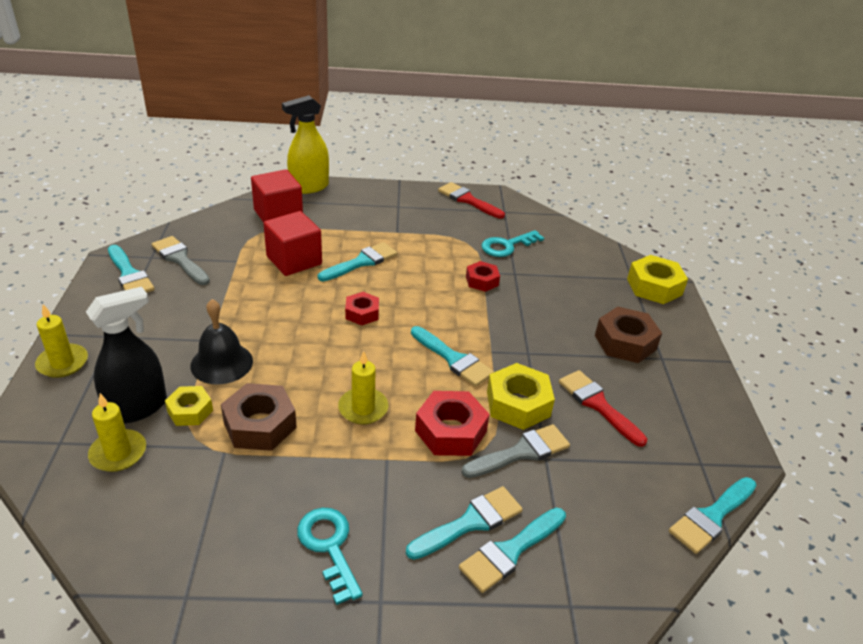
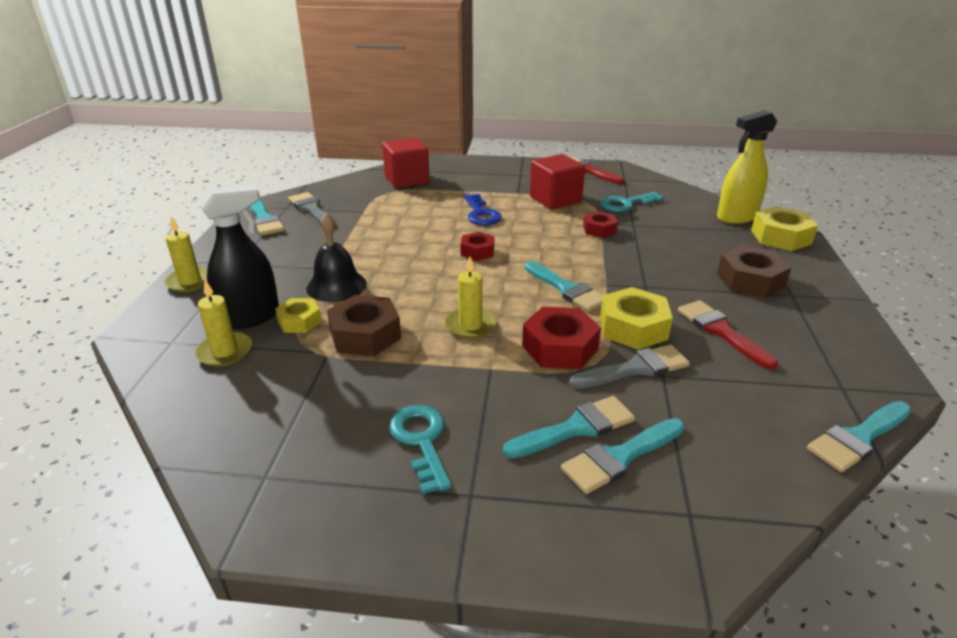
camera: 10 degrees right, 5 degrees down
red cube [263,211,322,276] -> red cube moved to [530,154,585,209]
yellow spray bottle [282,95,329,194] -> yellow spray bottle moved to [717,110,777,224]
turquoise brush [318,242,397,281] -> blue key [464,194,502,225]

